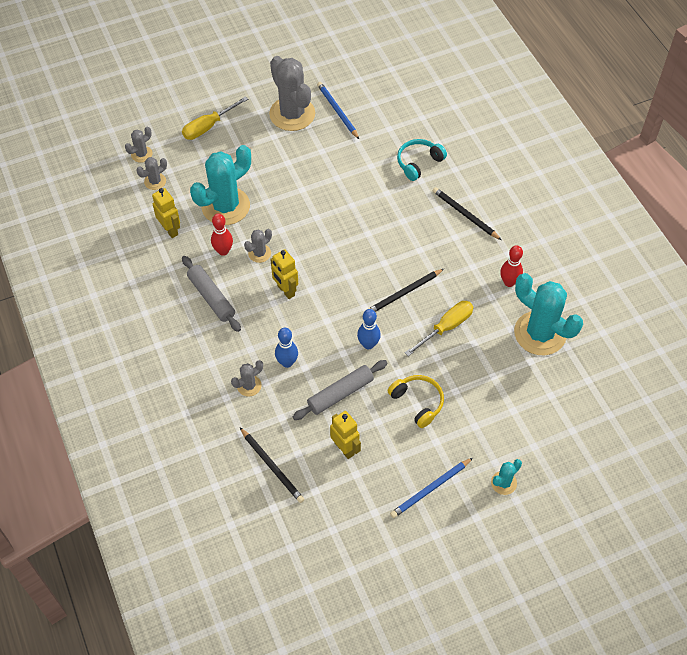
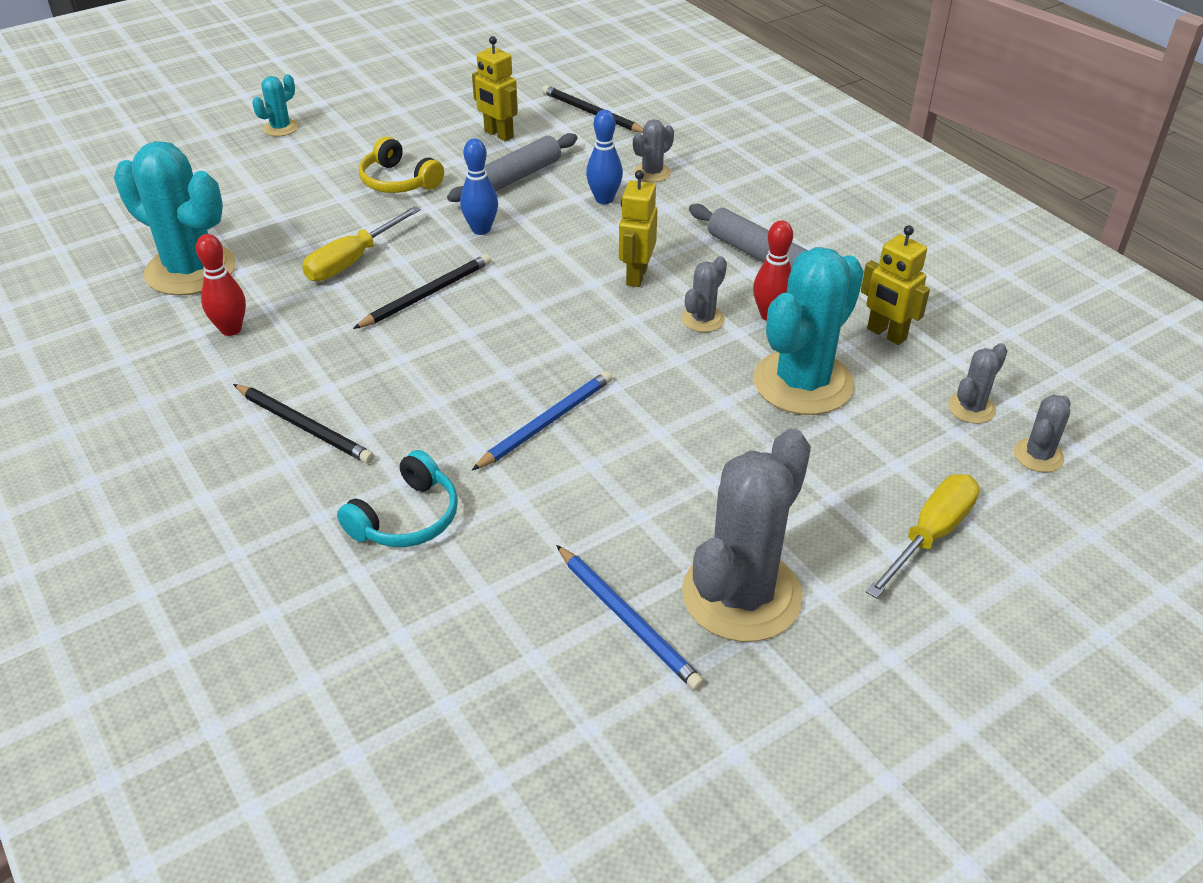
camera: 170 degrees right, 15 degrees down
grey cactus [269,56,315,131] -> grey cactus turned 75 degrees clockwise [682,429,811,642]
yellow robot [270,249,298,299] -> yellow robot turned 120 degrees counterclockwise [619,170,657,287]
blue pencil [390,458,473,518] -> blue pencil moved to [472,371,612,470]

